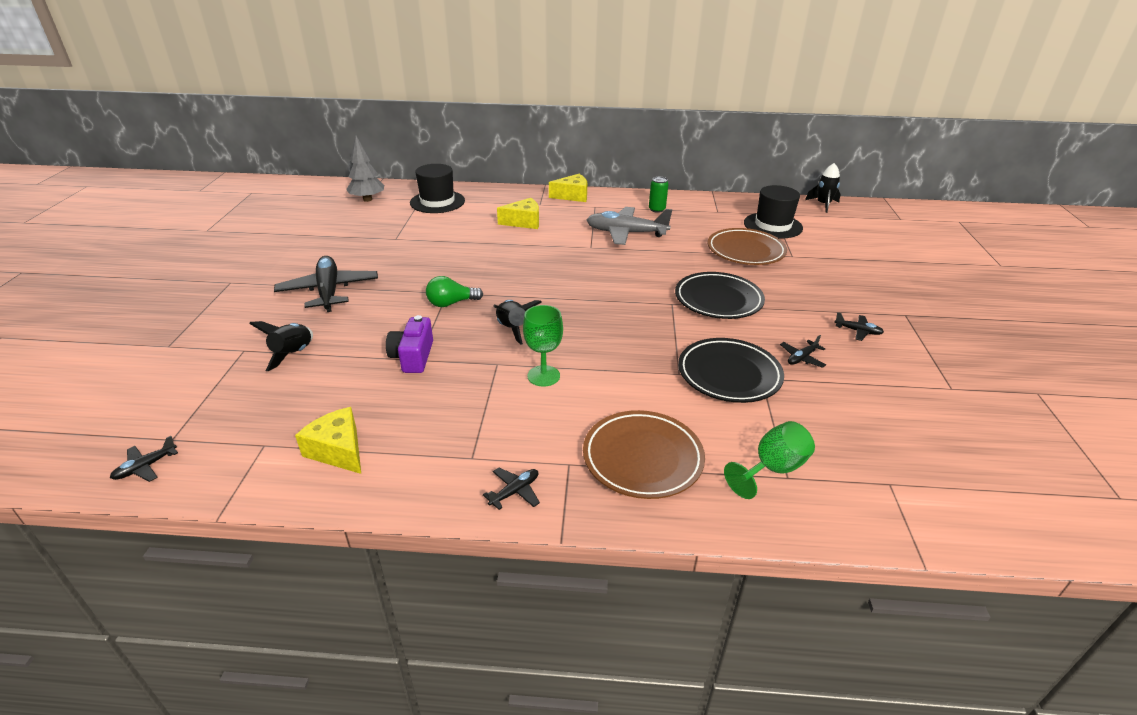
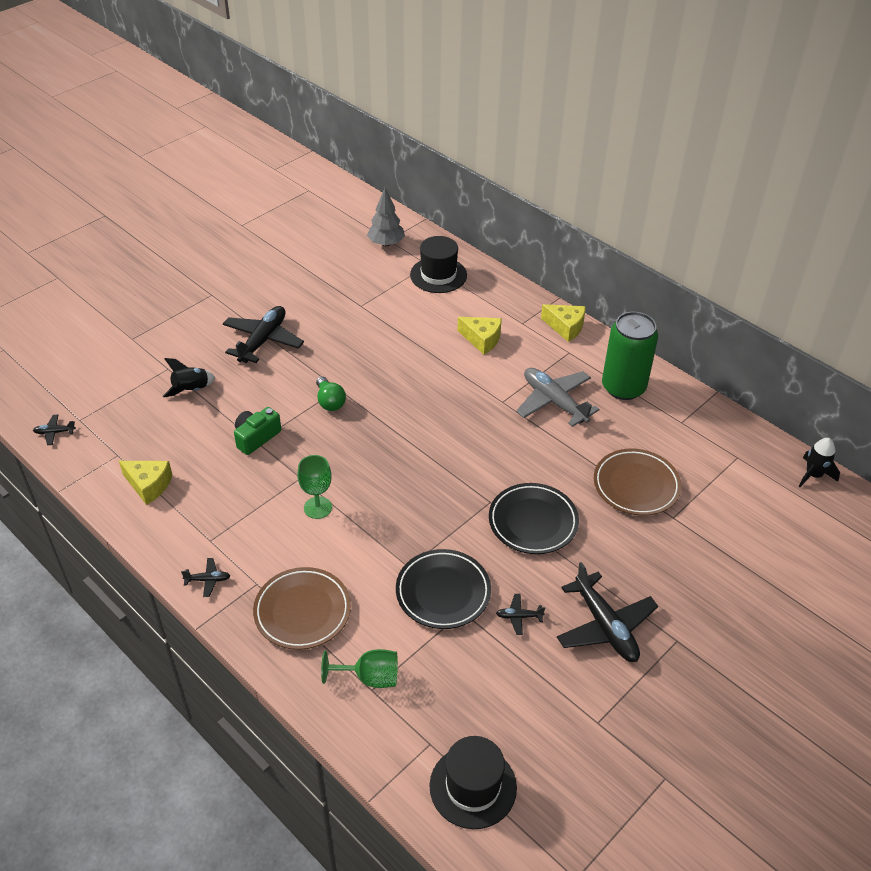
camera: 40 degrees right, 10 degrees up
yellow cheese [295,407,361,474] -> yellow cheese turned 120 degrees clockwise [119,461,172,505]
purple camera [386,315,433,373] -> green camera [234,407,281,455]
green light bulb [426,276,483,307] -> green light bulb turned 135 degrees counterclockwise [316,376,346,411]
black rocket [493,300,542,345] -> none
green can [649,177,669,213] -> green can [602,312,658,400], size x2.28
black hat [744,185,803,238] -> black hat moved to [430,736,517,829]
black plane [834,312,884,341] -> black plane [557,562,658,662], size x2.27

